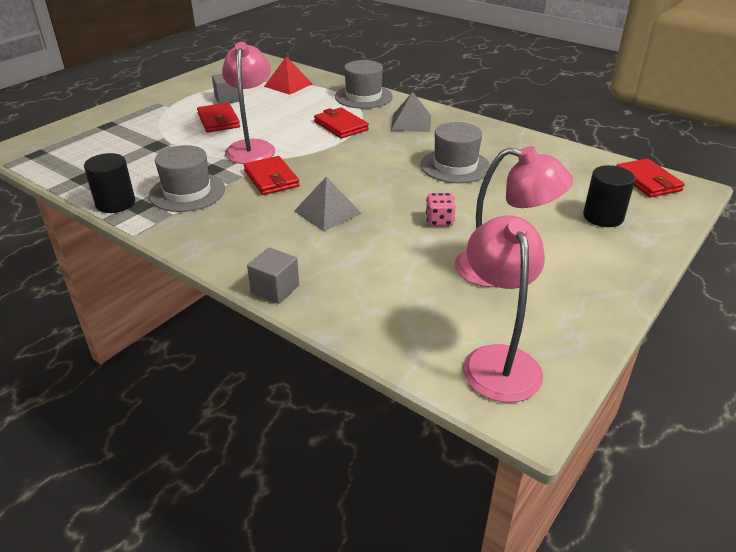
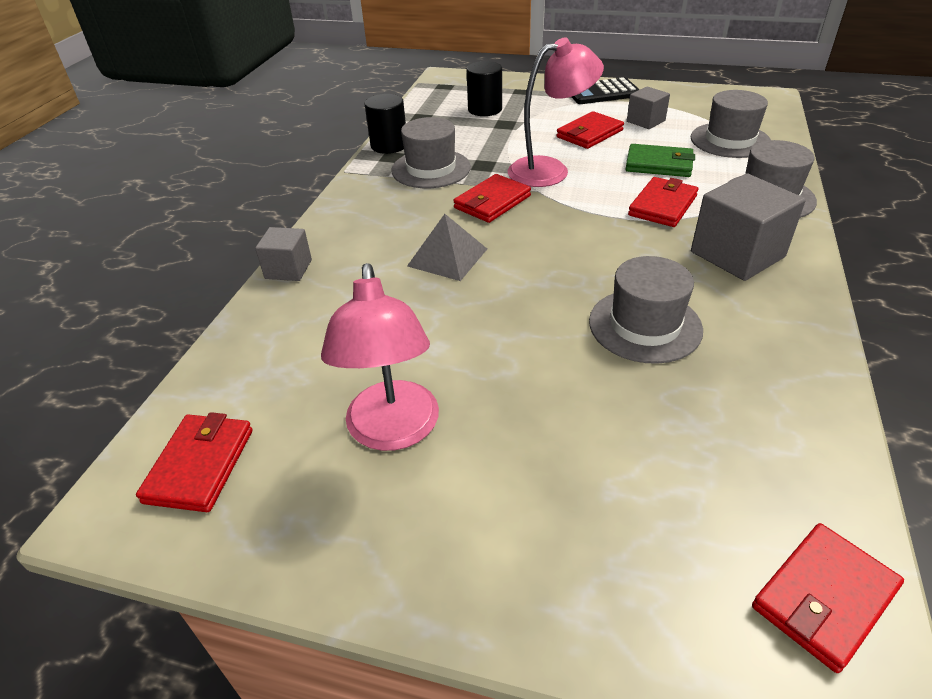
camera: 70 degrees right, 5 degrees up
red pyramid [264,57,313,95] -> grey hat [691,90,771,158]
grey pyramid [391,92,431,132] -> grey cube [691,173,806,281]
pink dice [426,193,456,226] -> none
pink lamp [463,215,545,403] -> red wallet [136,412,252,512]
black cylinder [583,165,635,227] -> black cylinder moved to [467,61,502,116]
none -> black calculator [572,77,640,104]
none -> green wallet [626,144,695,177]

